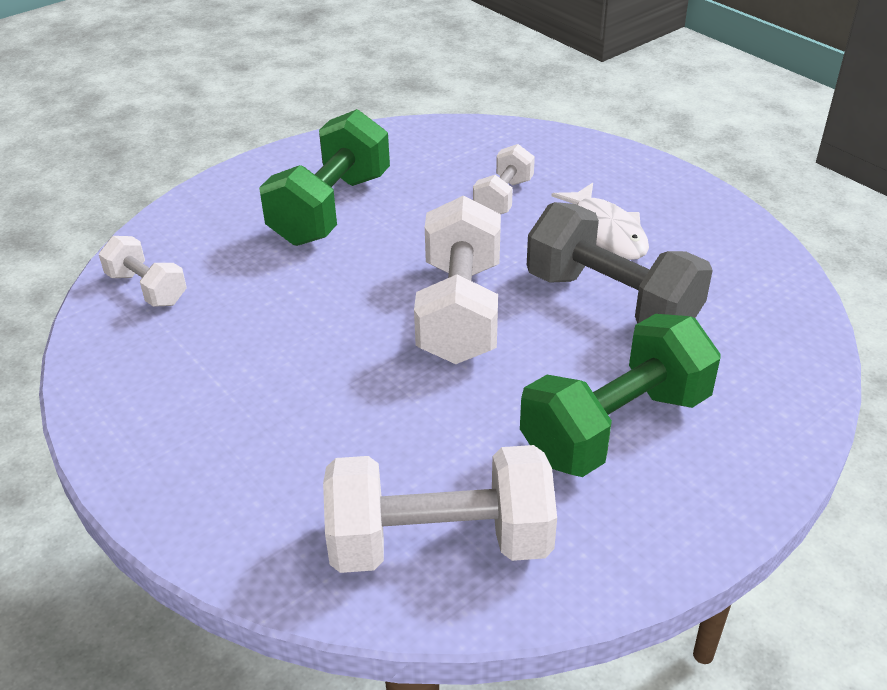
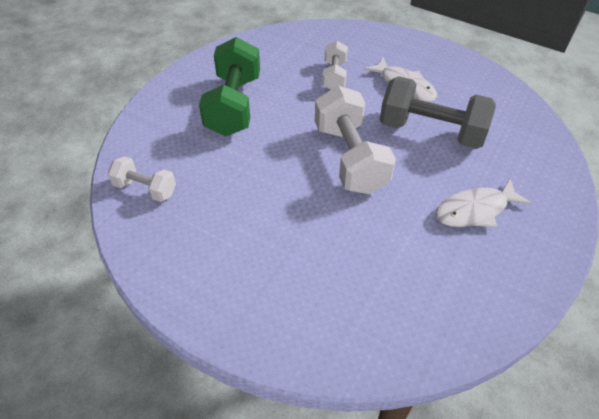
camera: 20 degrees left, 10 degrees up
white dumbbell [323,445,557,573] -> none
green dumbbell [520,314,721,477] -> white fish [435,178,531,228]

